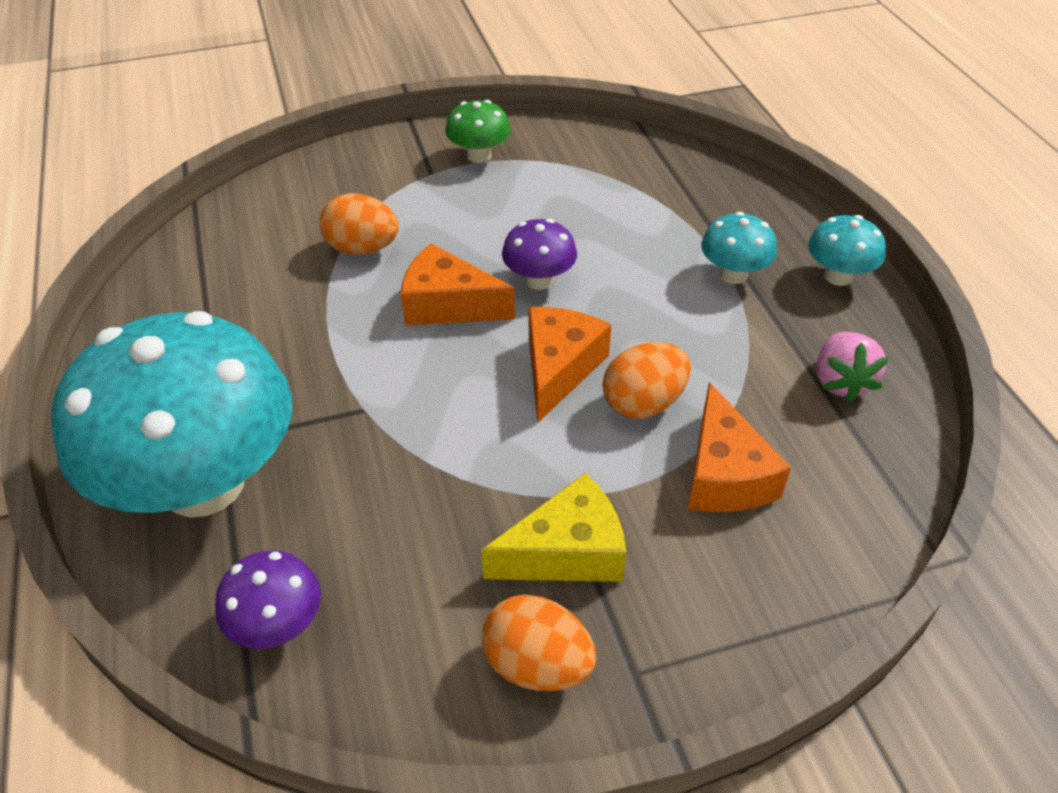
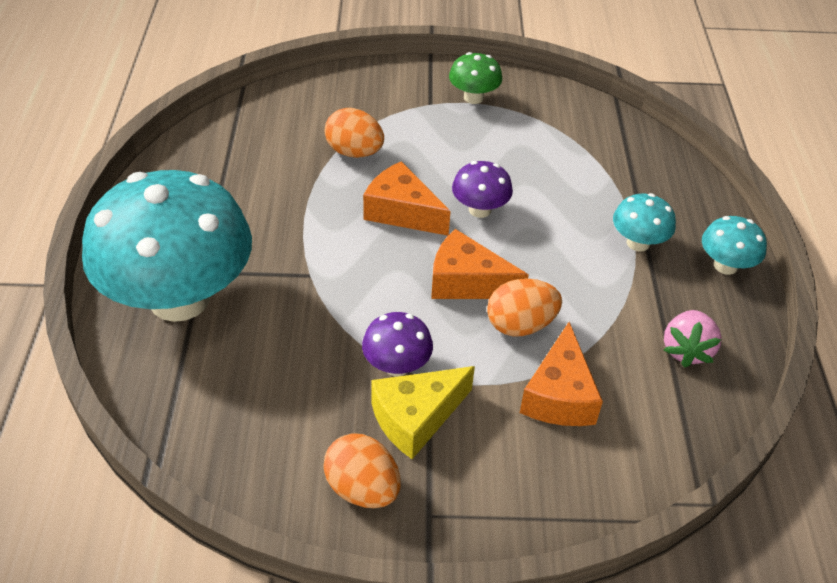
camera: 15 degrees right, 0 degrees up
purple mushroom [215,550,321,649] -> purple mushroom moved to [362,312,433,376]
yellow cheese [481,473,626,582] -> yellow cheese turned 150 degrees clockwise [371,366,475,459]
orange cheese [528,307,611,423] -> orange cheese turned 105 degrees counterclockwise [431,229,529,299]

